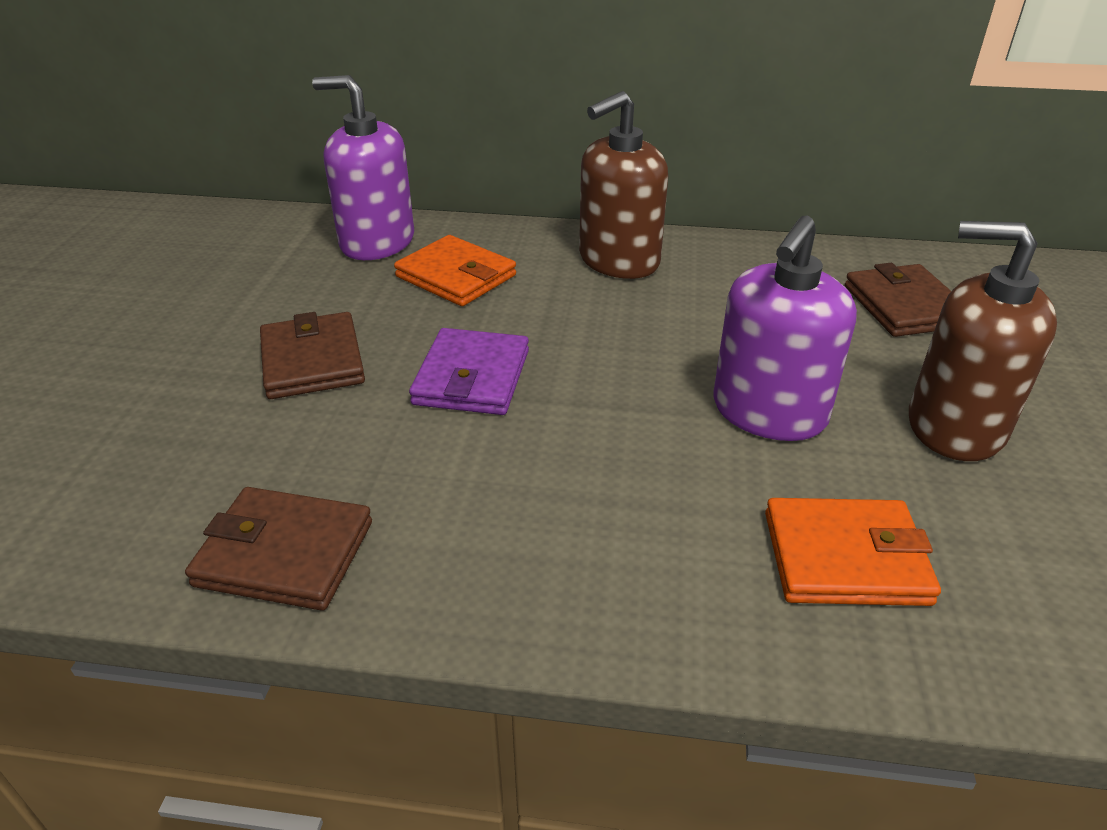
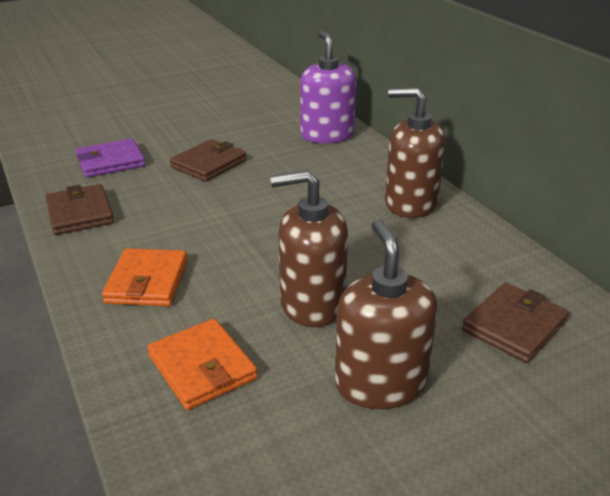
camera: 55 degrees right, 5 degrees down
orange wallet [394,235,516,306] -> orange wallet moved to [102,248,188,306]
purple wallet [409,328,529,415] -> purple wallet moved to [76,138,146,177]
purple soap dispenser [714,216,857,441] -> brown soap dispenser [270,170,348,327]

